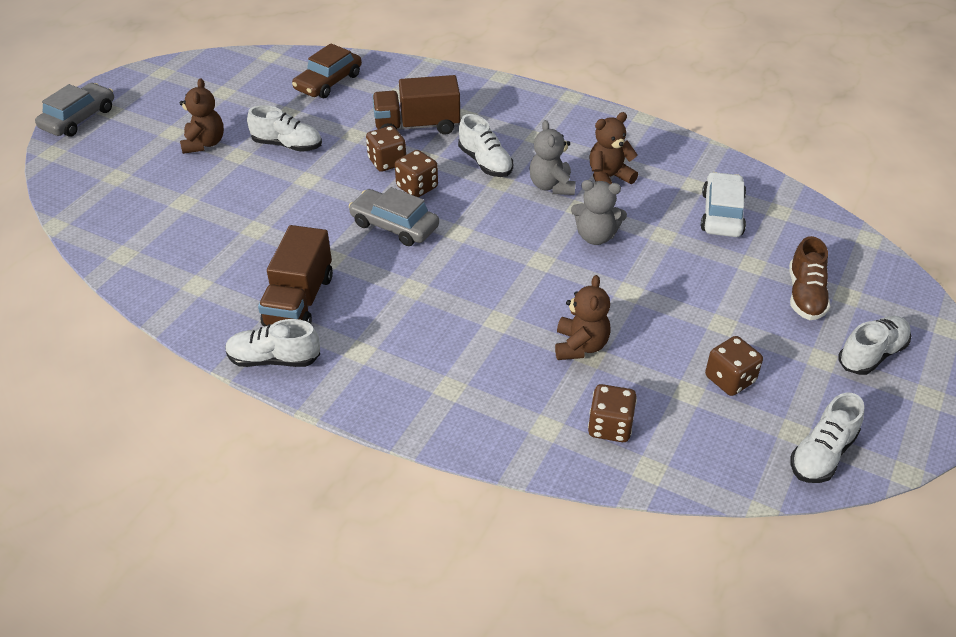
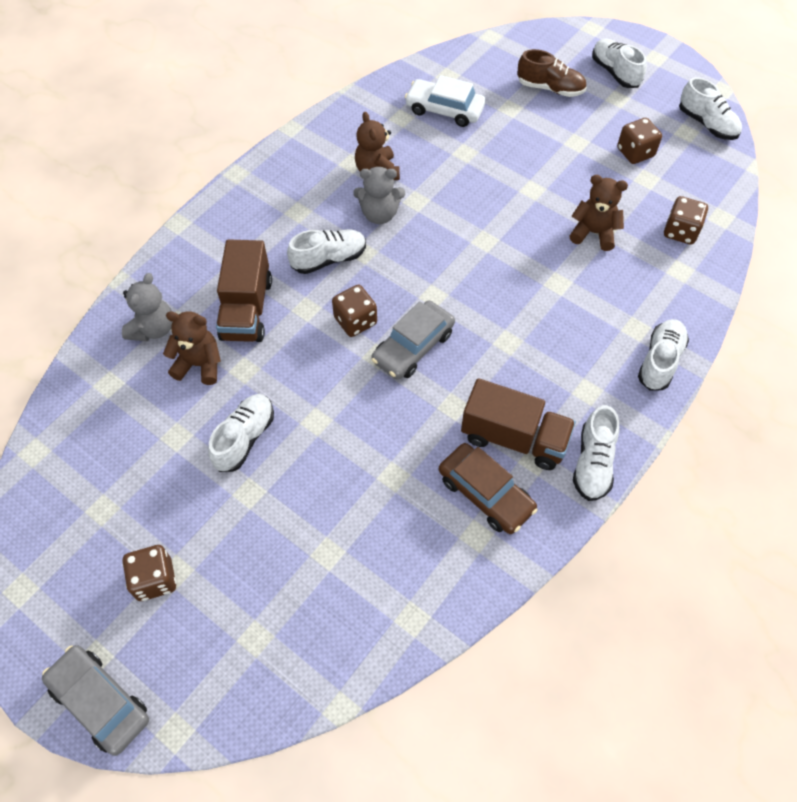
camera: 80 degrees left, 15 degrees up
brown teddy bear [179,78,224,154] -> brown teddy bear moved to [163,311,221,385]
brown car [292,43,362,98] -> brown car moved to [439,443,538,534]
brown dice [366,126,406,172] -> brown dice moved to [122,545,176,601]
grey teddy bear [571,180,627,245] -> grey teddy bear moved to [122,273,172,341]
none -> white shoe [638,319,689,391]

